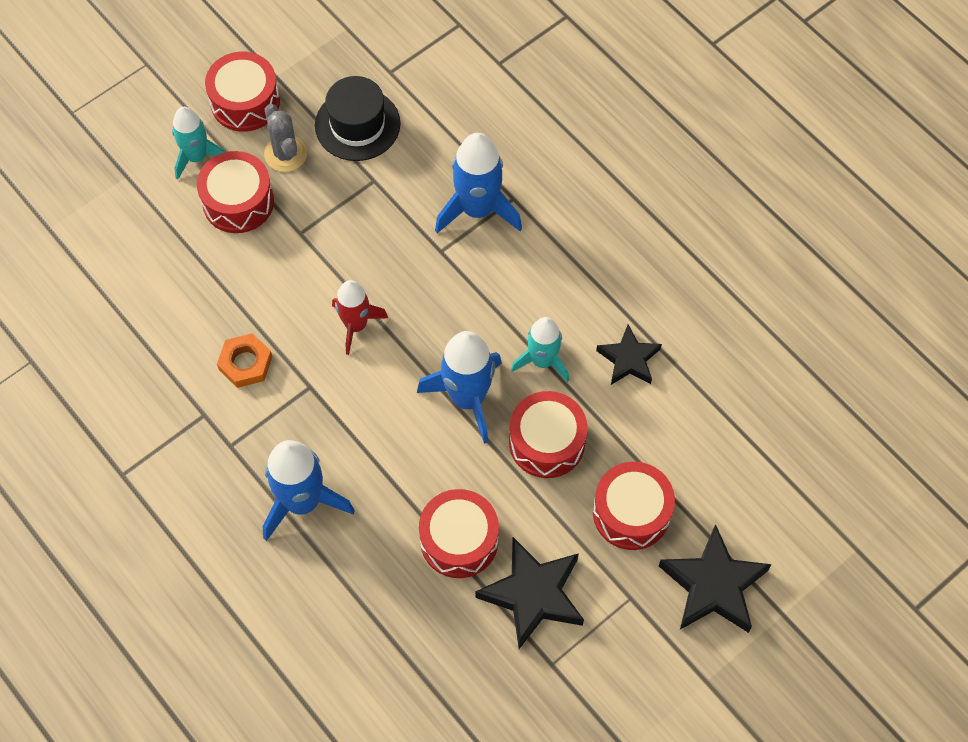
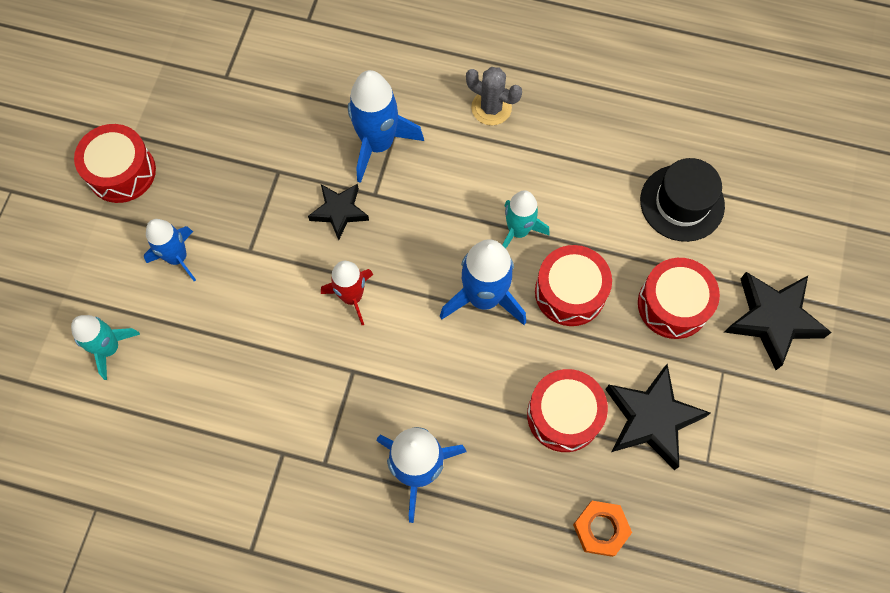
camera: 35 degrees left, 5 degrees up
turquoise rocket [172,107,225,180] -> turquoise rocket moved to [71,315,140,380]
red drum [197,151,274,233] -> blue rocket [144,219,196,281]
orange nut [217,333,272,388] -> orange nut moved to [573,501,632,557]
grey cactus [264,104,307,172] -> grey cactus moved to [466,67,522,125]
black hat [315,76,400,161] -> black hat moved to [640,158,725,242]
black star [596,324,662,385] -> black star moved to [308,184,369,240]

